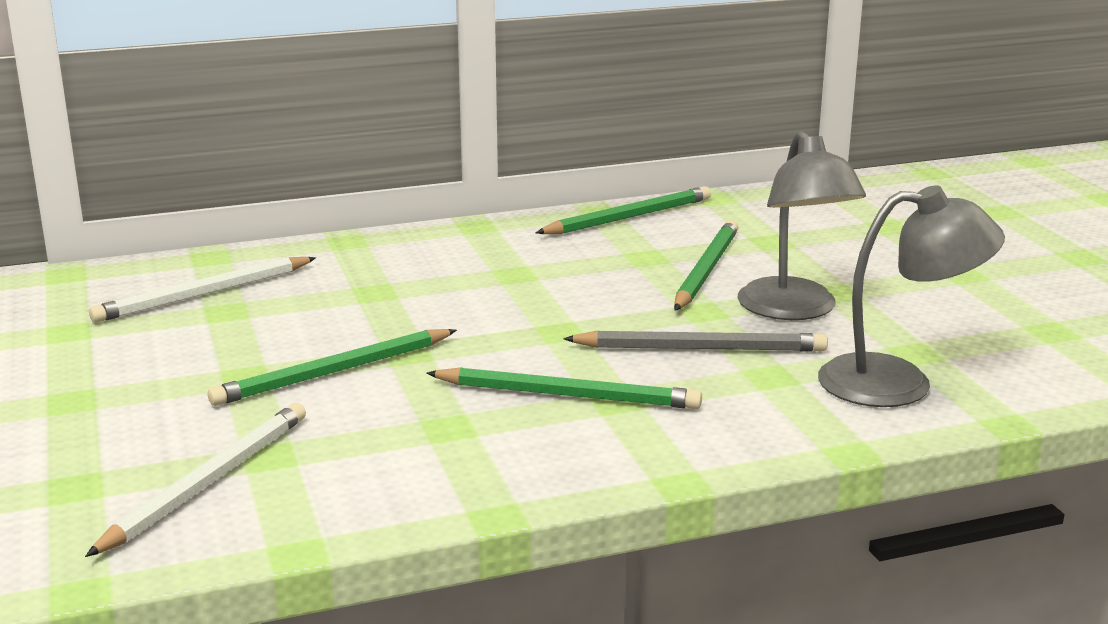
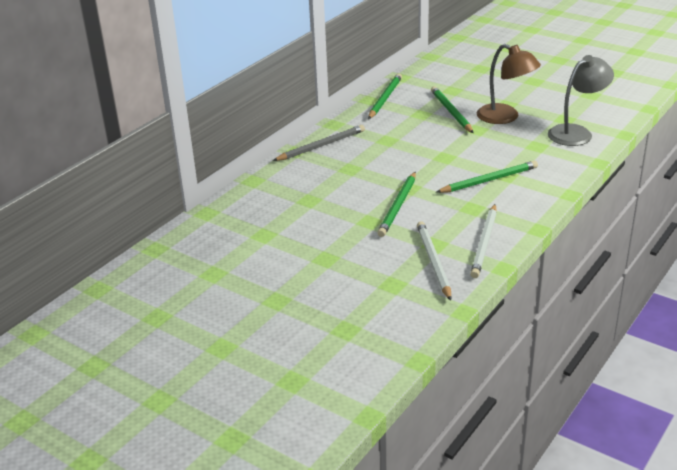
camera: 35 degrees left, 10 degrees up
white pencil [89,257,316,323] -> white pencil moved to [470,204,497,278]
grey pencil [563,330,828,352] -> grey pencil moved to [273,125,365,161]
grey lamp [737,130,866,320] -> brown lamp [477,44,541,124]

